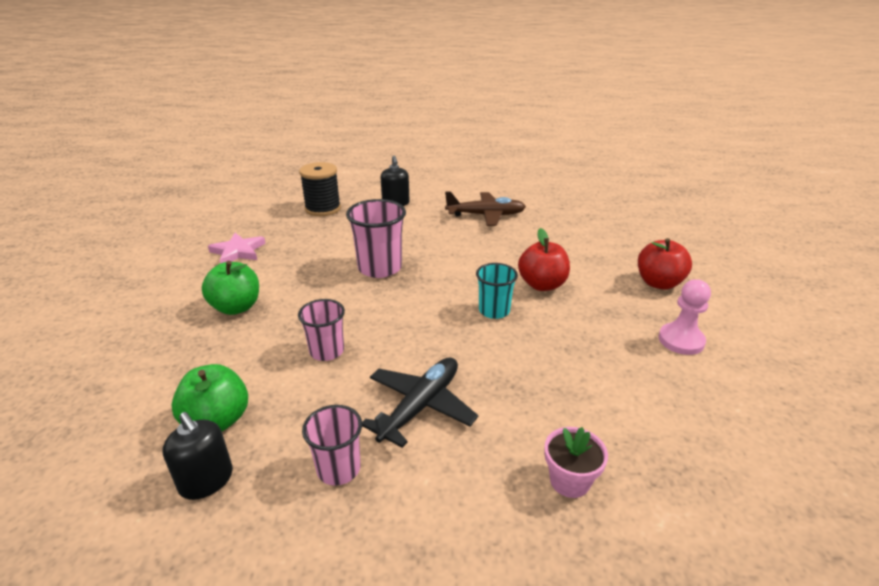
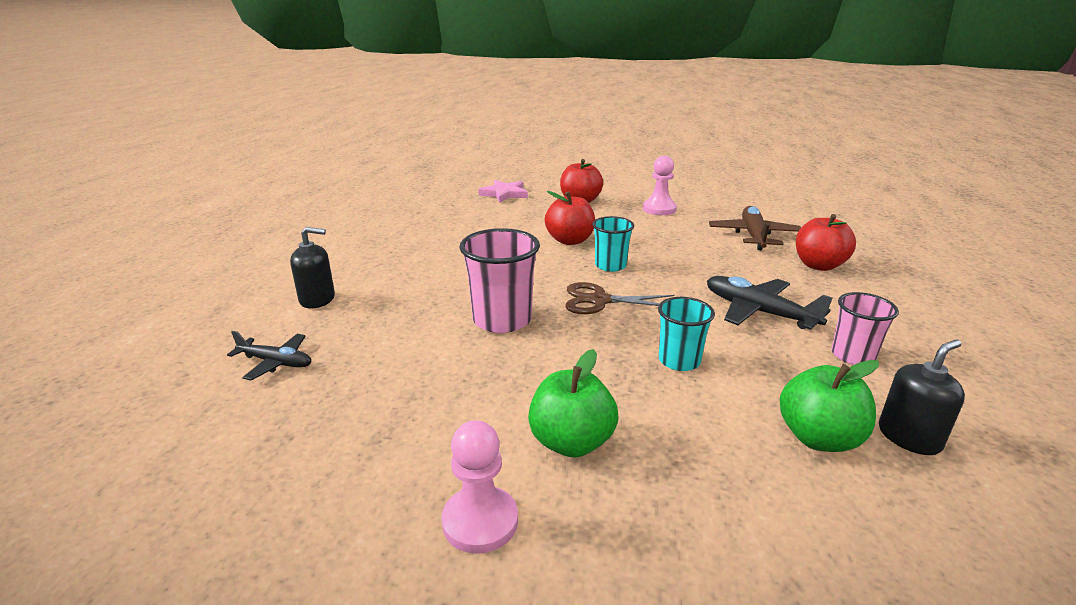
camera: 80 degrees left, 5 degrees down
pink star [208,233,266,263] -> pink star moved to [478,180,528,203]
pink cup [298,299,345,361] -> turquoise cup [658,297,715,371]
black spool [299,162,341,216] -> black plane [227,331,311,381]
brown plane [445,192,526,226] -> brown plane moved to [709,206,801,250]
pink flower pot [544,427,608,498] -> red apple [796,214,856,271]
none -> pink pawn [441,420,518,554]
none -> brown scissors [565,282,675,314]

